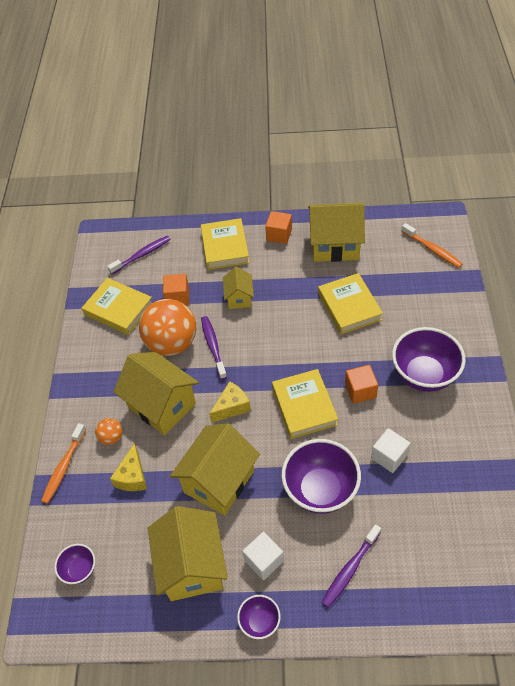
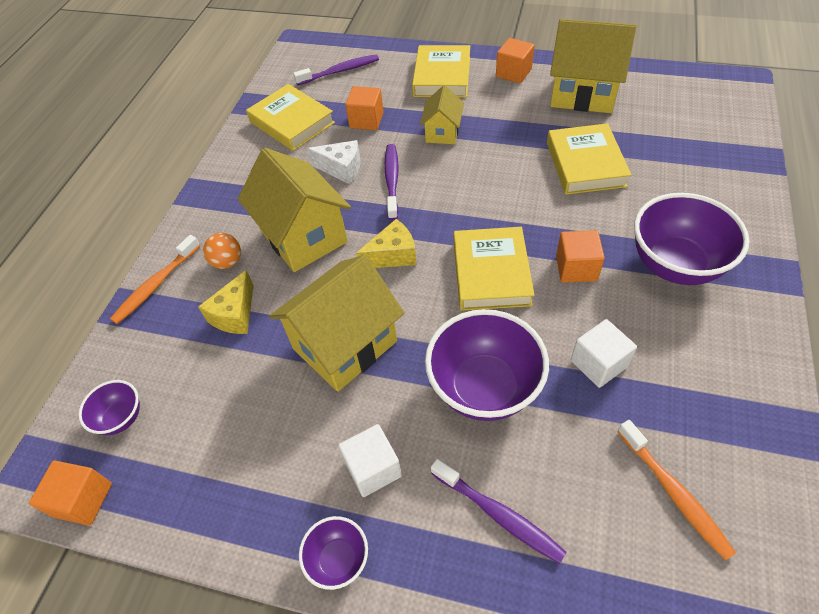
camera: 15 degrees right, 0 degrees up
orange ball [139,299,196,356] -> white cheese [307,140,361,184]
yellow house [148,506,228,601] -> none
purple toothbrush [321,524,381,608] -> purple toothbrush turned 105 degrees counterclockwise [431,459,566,564]
orange toothbrush [402,223,463,268] -> orange toothbrush moved to [617,420,736,561]
none -> orange cube [29,460,112,526]

